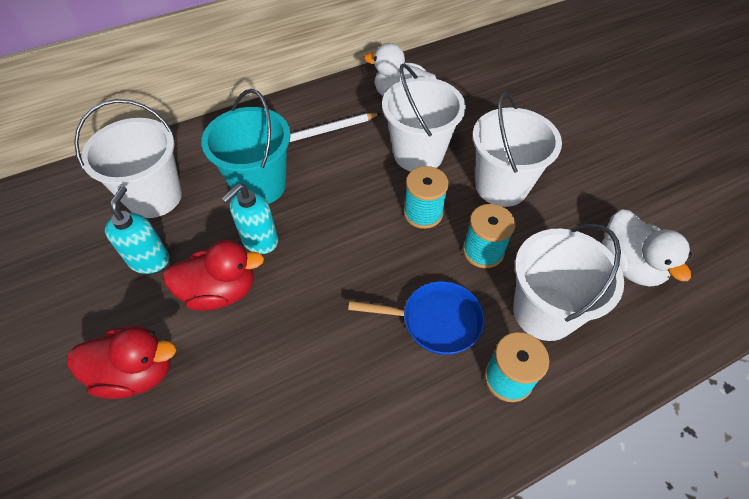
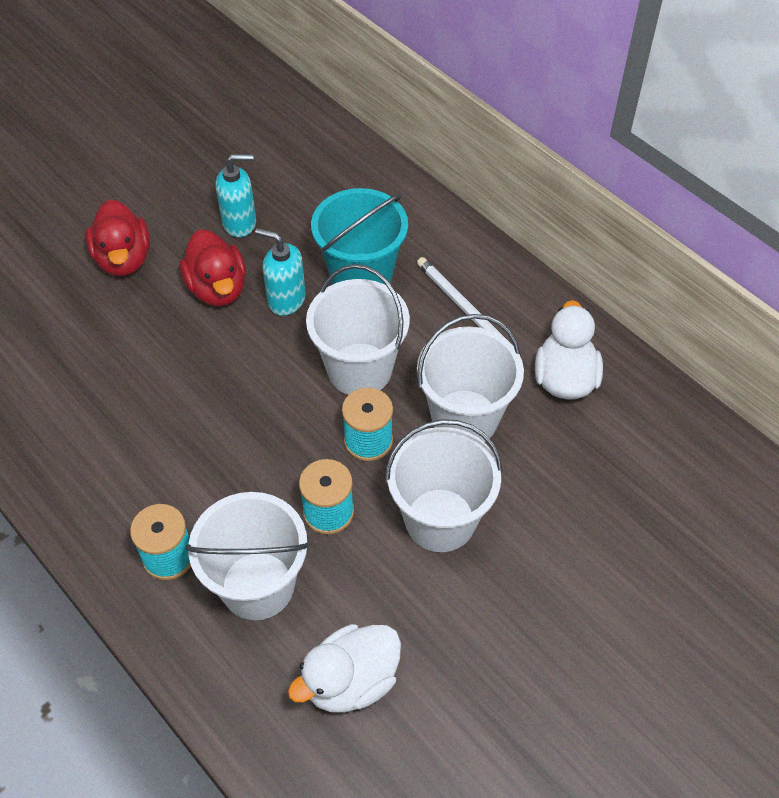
camera: 75 degrees right, 0 degrees up
white bucket [74,99,182,218] -> white bucket moved to [306,264,410,395]
blue pan [348,281,485,355] -> none

